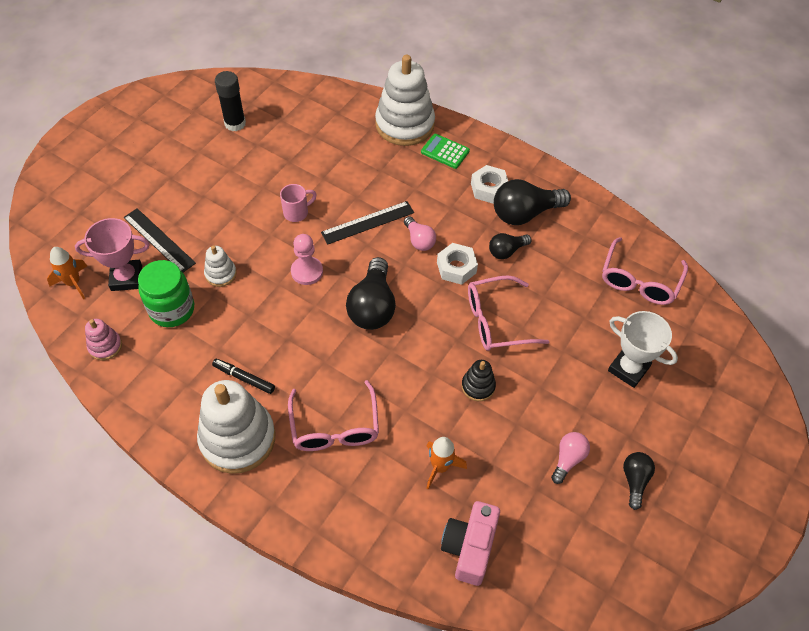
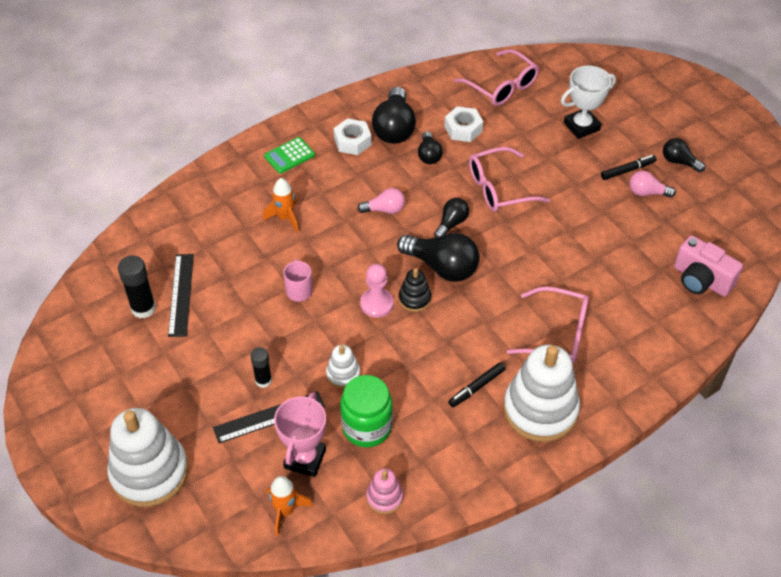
camera: 65 degrees left, 5 degrees down
black ruler [321,201,414,245] -> black ruler moved to [168,254,194,337]
white stacking toy [375,55,435,146] -> white stacking toy moved to [107,408,189,507]
orange rocket [426,437,467,489] -> orange rocket moved to [263,178,299,232]
white nut [437,243,478,285] -> white nut moved to [444,106,483,142]
black stacking toy [462,360,496,401] -> black stacking toy moved to [399,268,431,312]
pink glasses [468,275,549,351] -> pink glasses turned 60 degrees clockwise [469,147,550,212]
pink light bulb [551,432,590,484] -> pink light bulb turned 45 degrees counterclockwise [629,171,676,198]
none -> black glue stick [250,347,272,388]
none -> black light bulb [434,198,469,238]
none -> black marker [601,155,657,180]

